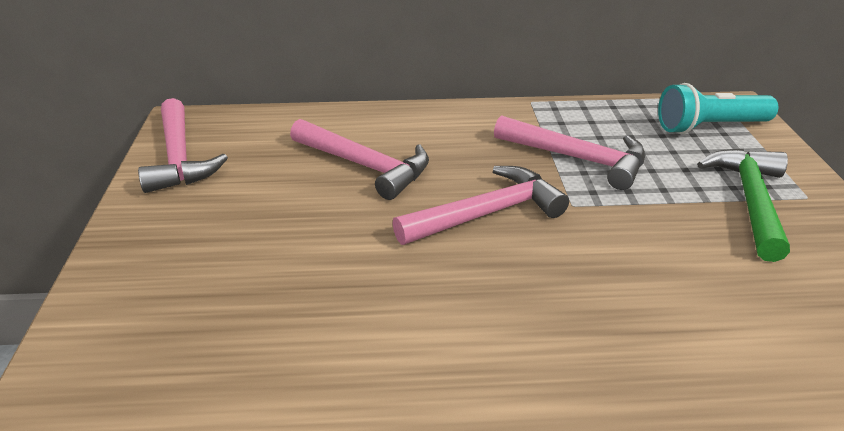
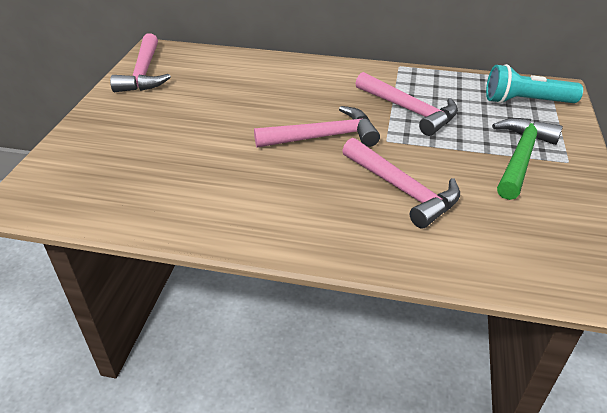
camera: 15 degrees right, 5 degrees up
pink hammer [290,119,429,200] -> pink hammer moved to [342,138,460,228]

